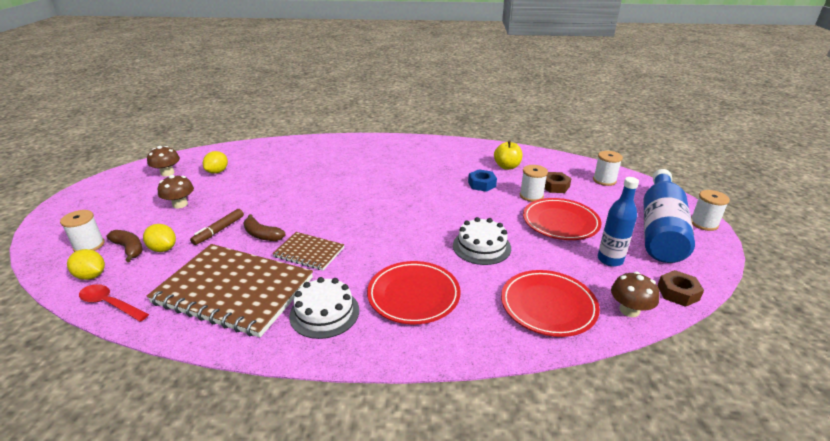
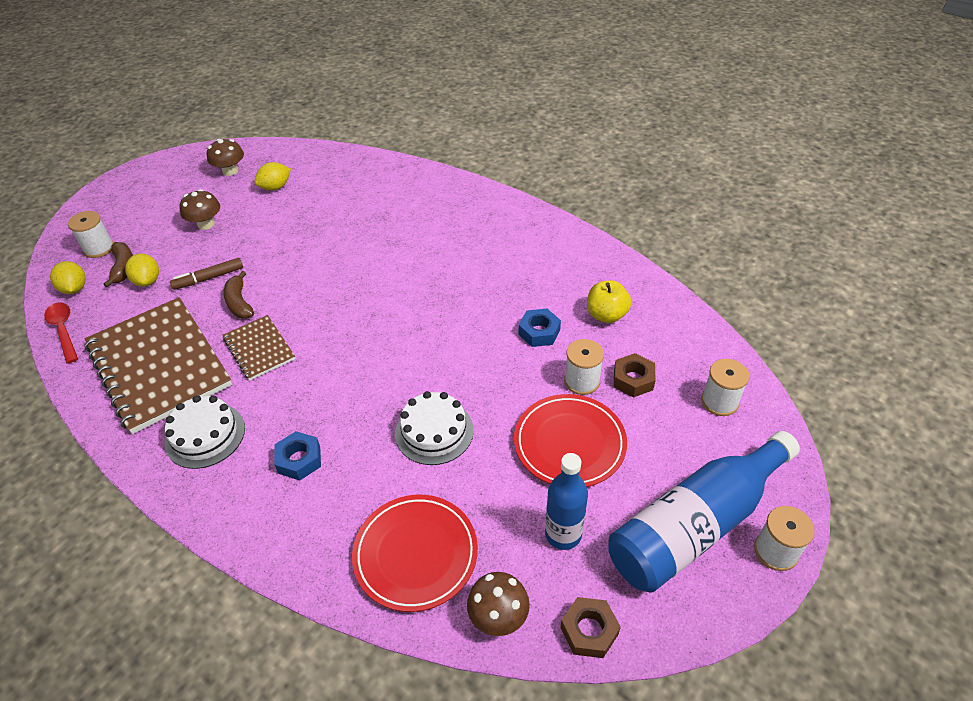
camera: 35 degrees right, 15 degrees up
red plate [367,261,461,324] -> blue nut [274,431,321,480]

